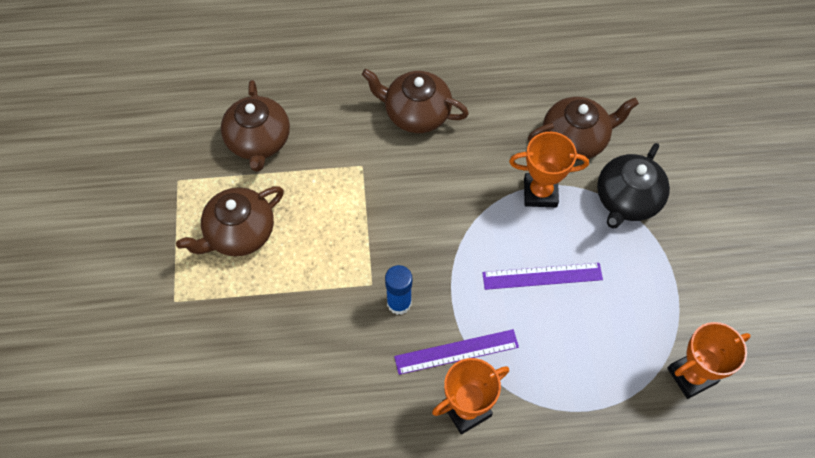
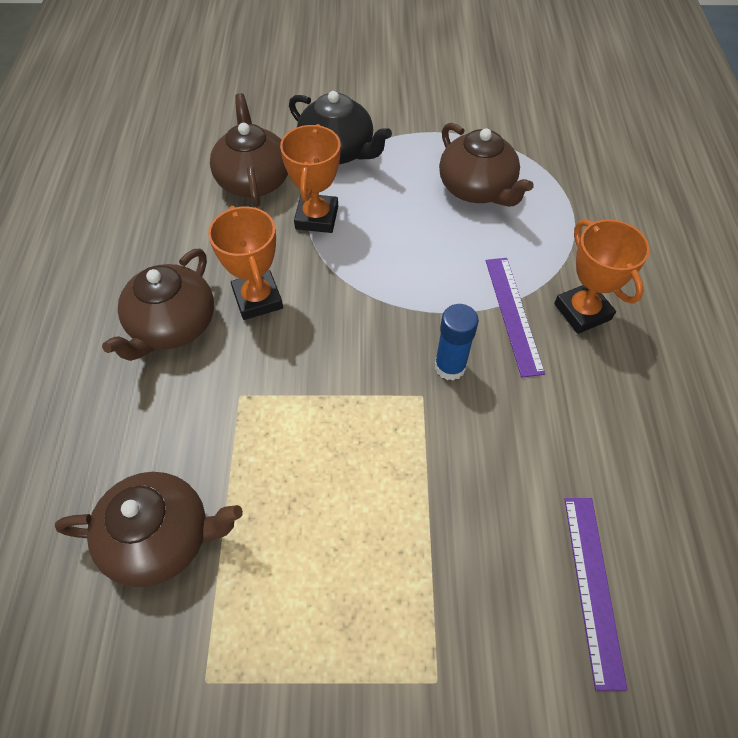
camera: 85 degrees left, 5 degrees down
brown teapot [176,186,284,256] -> brown teapot moved to [439,123,534,207]
purple ruler [482,263,603,290] -> purple ruler moved to [564,498,628,691]
orange trophy [667,322,751,399] -> orange trophy moved to [208,206,283,320]

